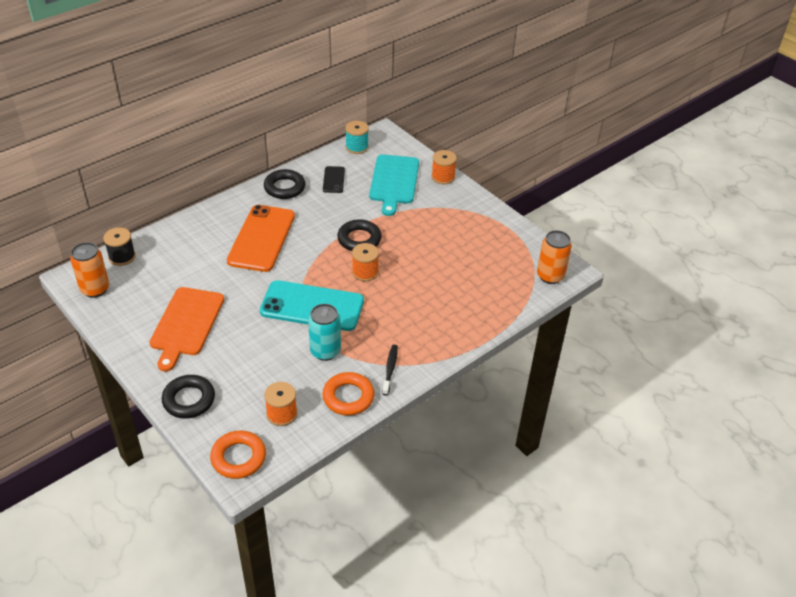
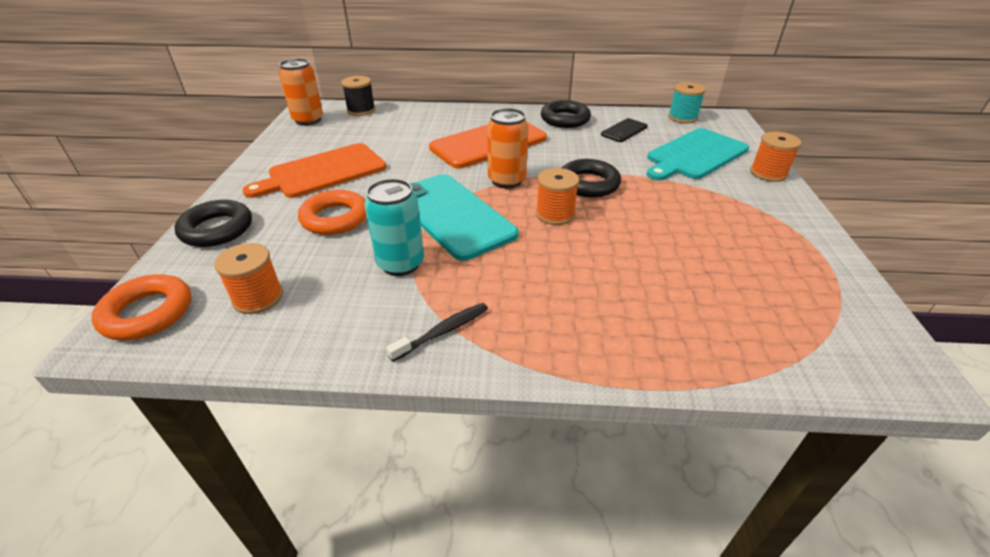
camera: 45 degrees right, 5 degrees down
orange ring [322,372,375,416] -> orange ring moved to [298,190,367,235]
orange can [537,230,572,284] -> orange can moved to [487,108,529,189]

